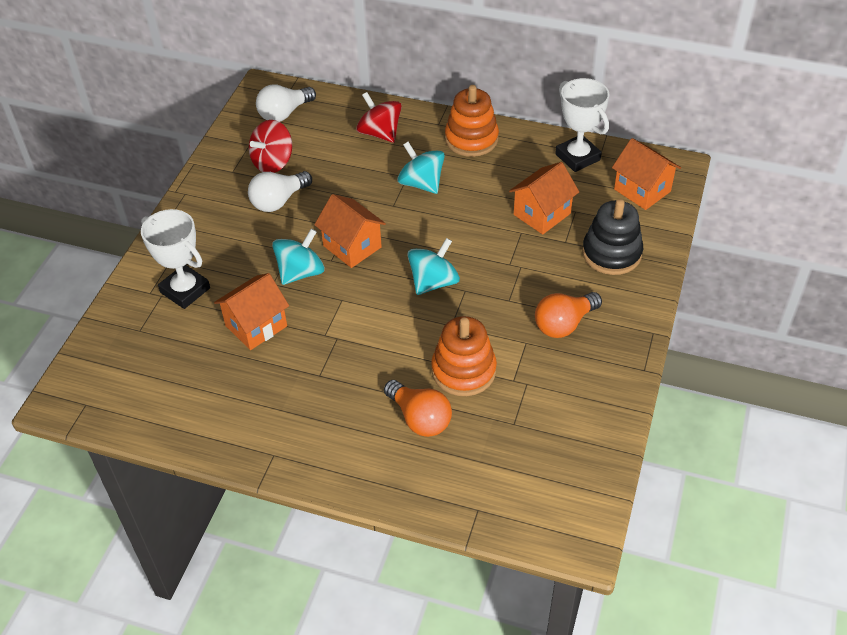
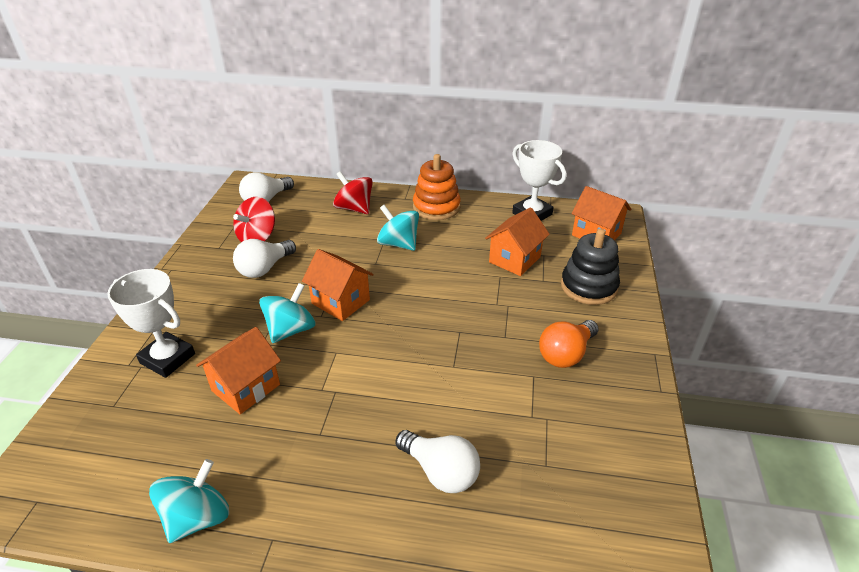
camera: 10 degrees left, 10 degrees down
orange light bulb [384,380,452,437] -> white light bulb [395,430,480,493]
turquoise spinning top [407,238,460,295] -> turquoise spinning top moved to [149,459,229,543]
orange stacking toy [431,316,497,396] -> none

